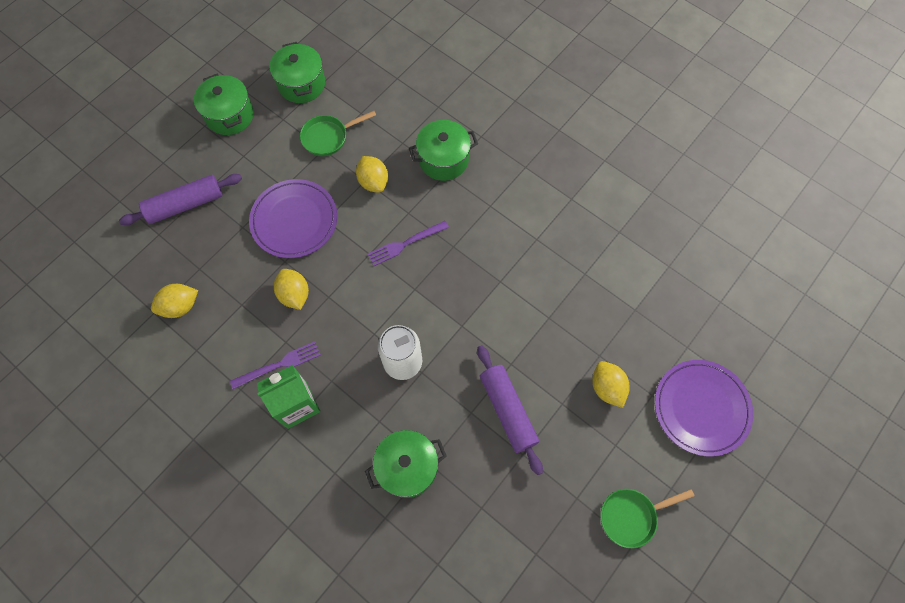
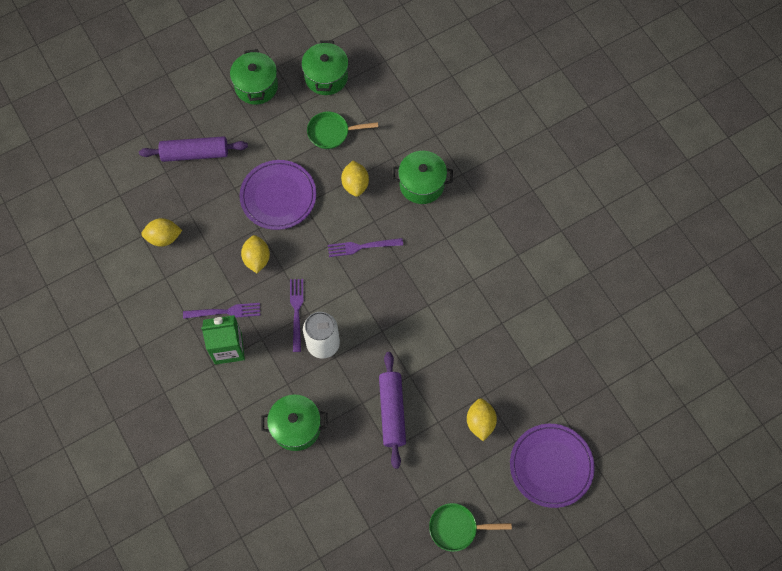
camera: 20 degrees right, 0 degrees up
none -> purple fork [290,279,304,352]

